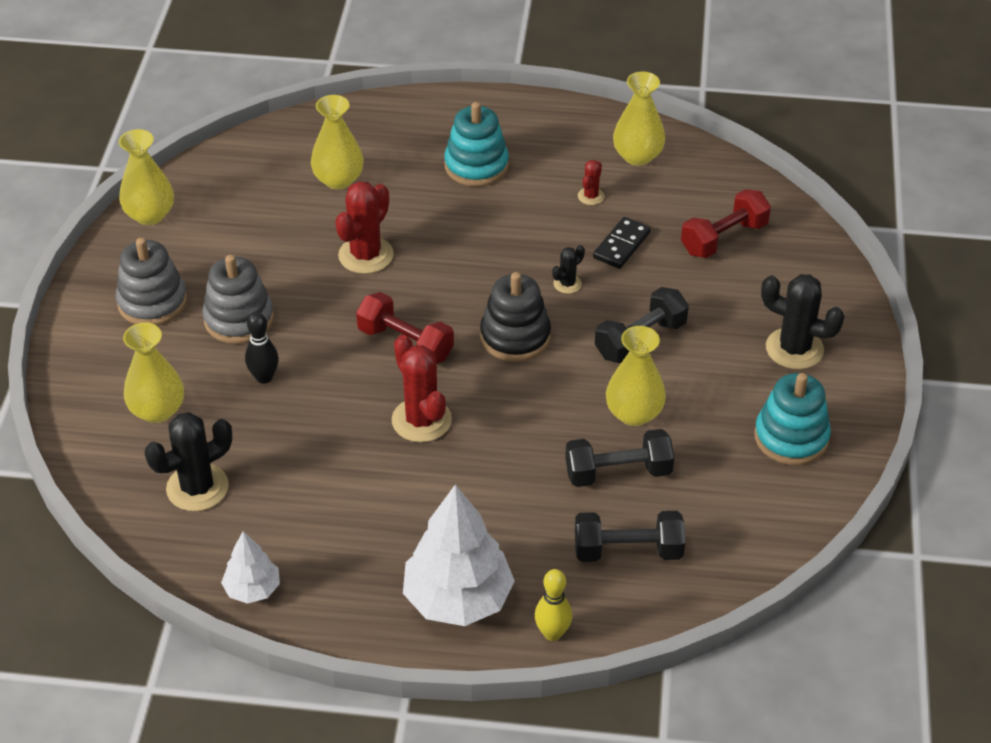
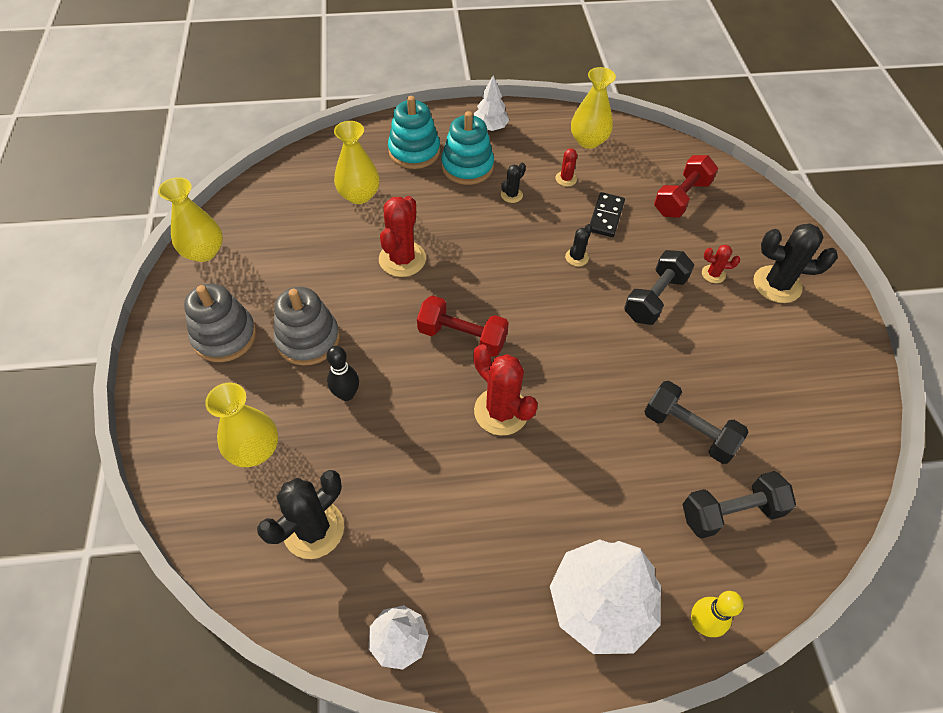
camera: 15 degrees left, 10 degrees up
black stacking toy [480,272,551,362] -> none
black dumbbell [565,429,674,487] -> black dumbbell turned 60 degrees clockwise [644,381,748,464]
yellow vase [606,326,666,426] -> none
turquoise stacking toy [754,373,831,465] -> turquoise stacking toy moved to [388,96,440,169]
none -> white tree [474,75,509,131]
none -> black cactus [501,163,526,203]
none -> red cactus [702,245,740,283]

